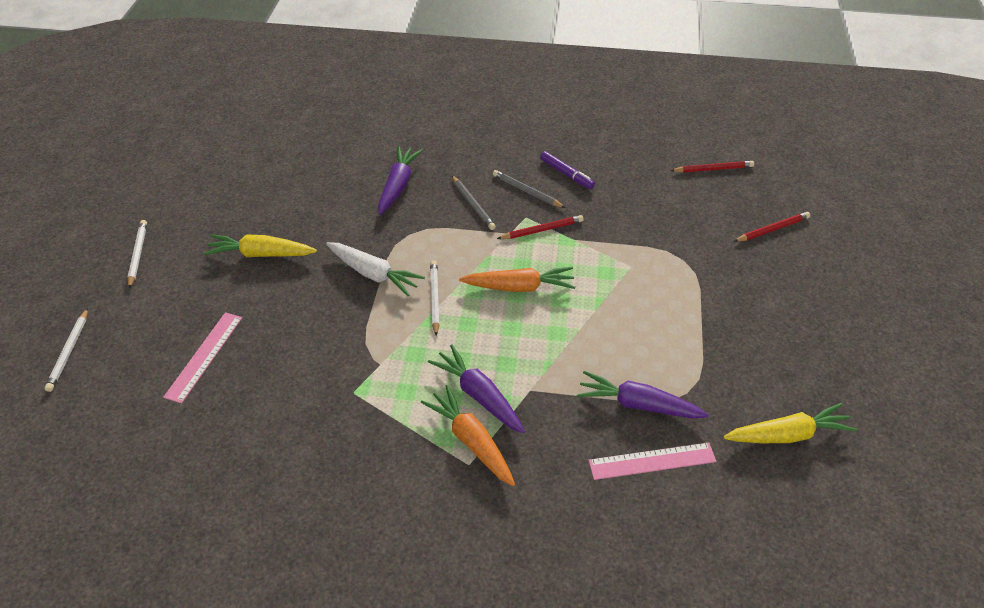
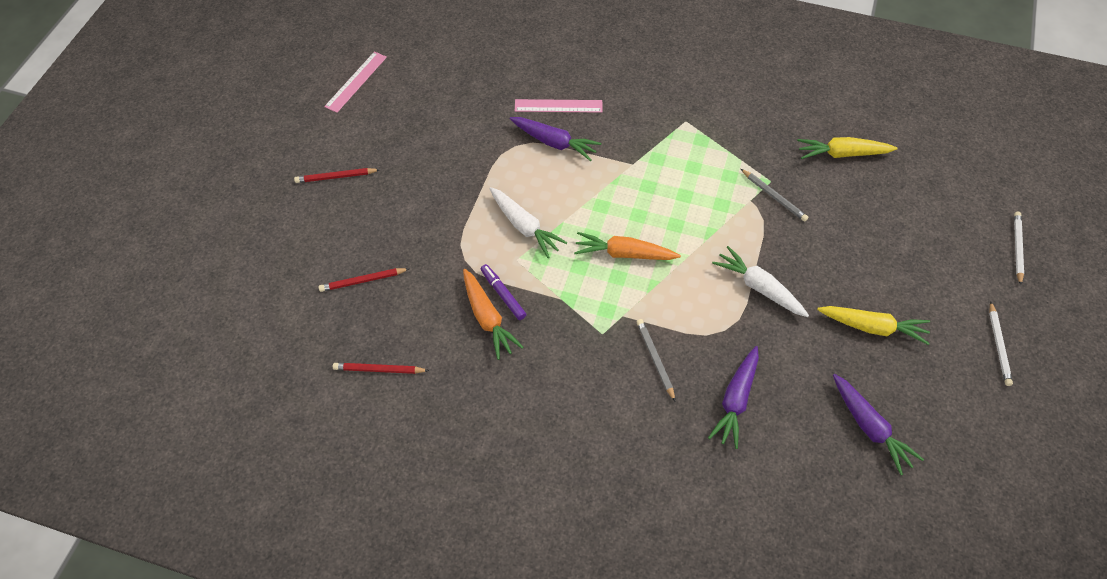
camera: 170 degrees left, 10 degrees up
pink ruler [163,312,242,404] -> pink ruler moved to [324,51,387,113]
orange carrot [421,385,515,486] -> orange carrot moved to [463,269,523,360]
purple carrot [428,344,525,434] -> purple carrot moved to [833,374,924,475]
white pencil [430,260,440,336] -> none
grey pencil [493,170,565,208] -> grey pencil moved to [741,169,808,221]
red pencil [497,215,584,239] -> red pencil moved to [294,168,380,183]
purple marker [540,151,595,189] -> purple marker moved to [481,264,526,320]
yellow carrot [723,403,857,443] -> yellow carrot moved to [797,137,898,159]
none -> white carrot [489,187,568,258]

